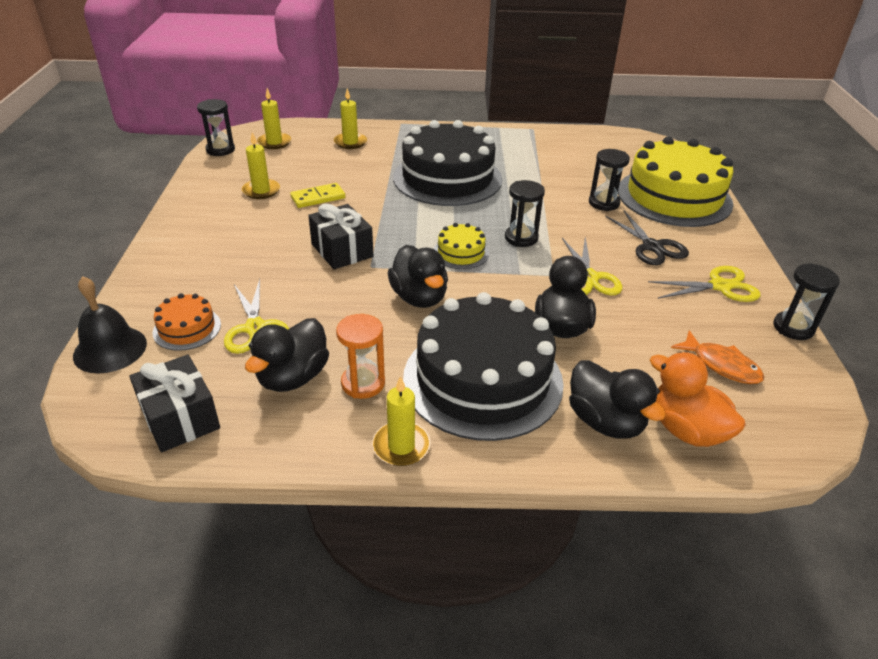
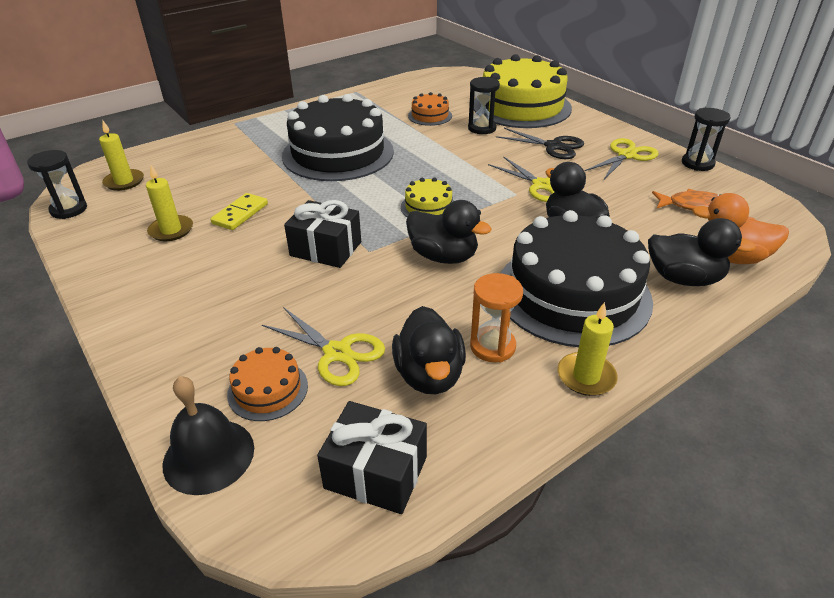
camera: 35 degrees left, 0 degrees up
yellow candle [334,88,367,149] -> none
black hourglass [505,180,545,247] -> none
none -> orange cake [408,92,452,126]

